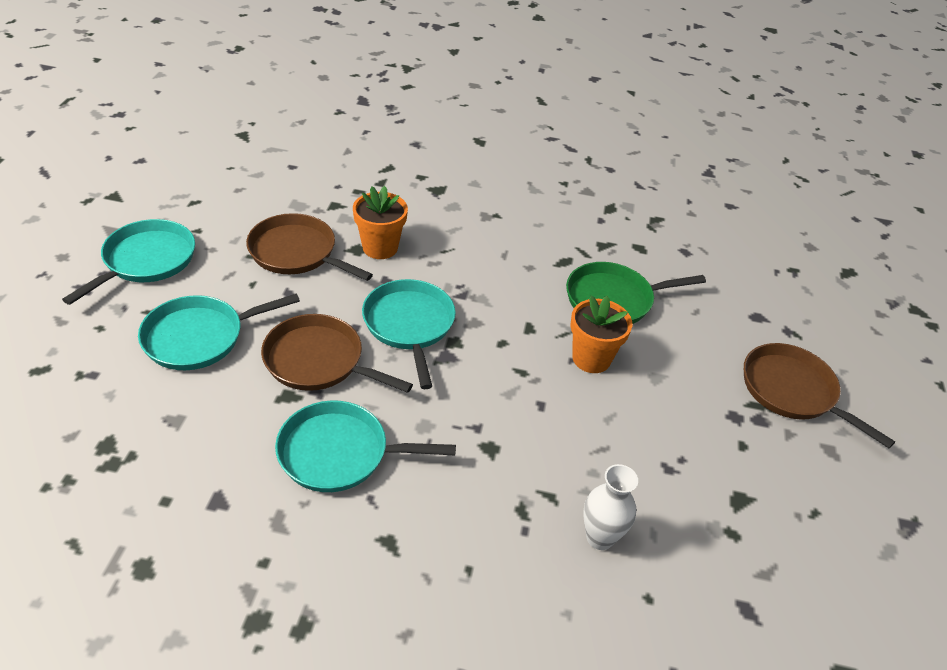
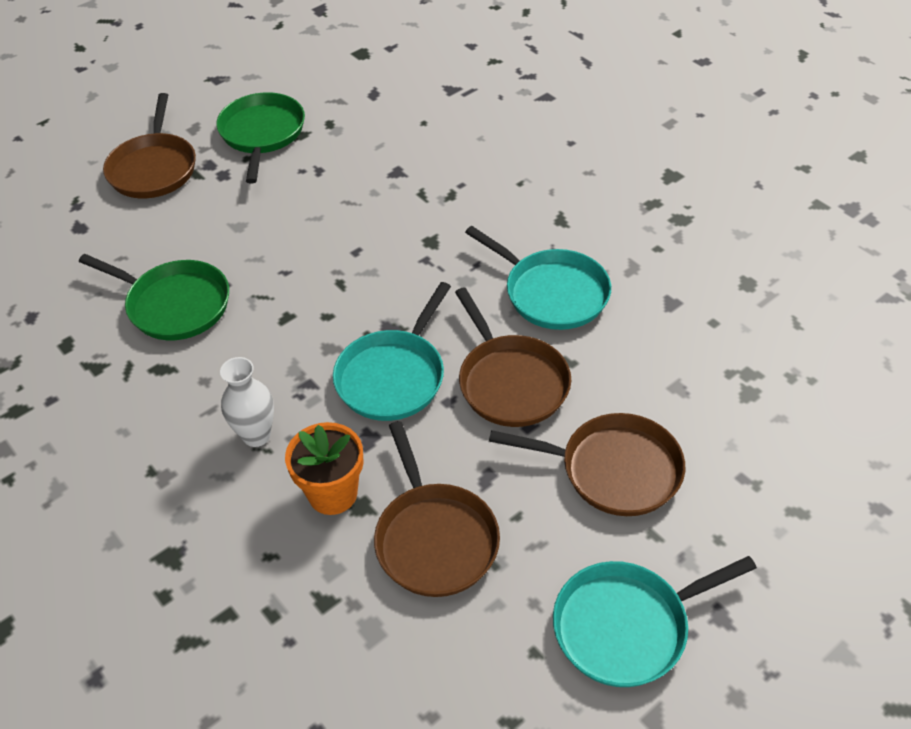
camera: 135 degrees left, 5 degrees up
turquoise pan [138,293,300,370] -> brown pan [489,413,685,516]
orange flower pot [570,296,632,373] -> none
white vase [583,464,638,550] -> white vase moved to [220,357,274,447]
none -> green pan [216,92,305,184]

